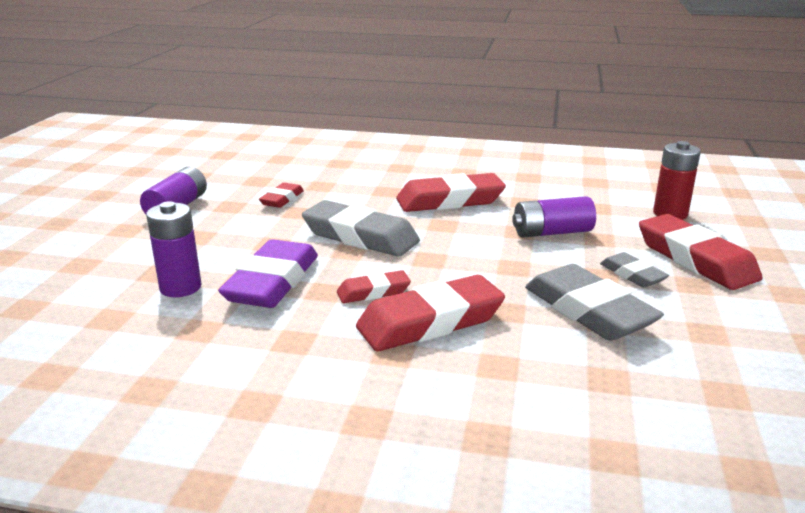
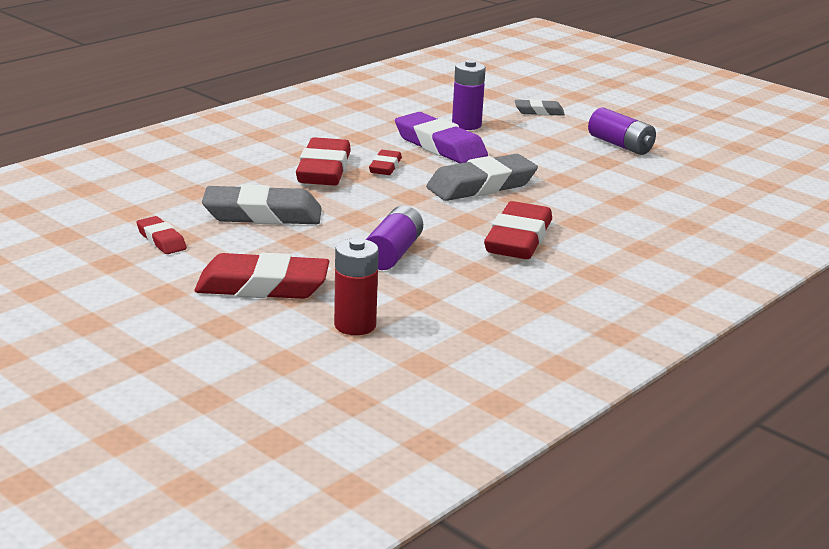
camera: 120 degrees right, 0 degrees up
red eraser [259,183,304,208] -> red eraser moved to [136,216,187,254]
grey eraser [600,252,669,288] -> grey eraser moved to [515,99,565,116]

